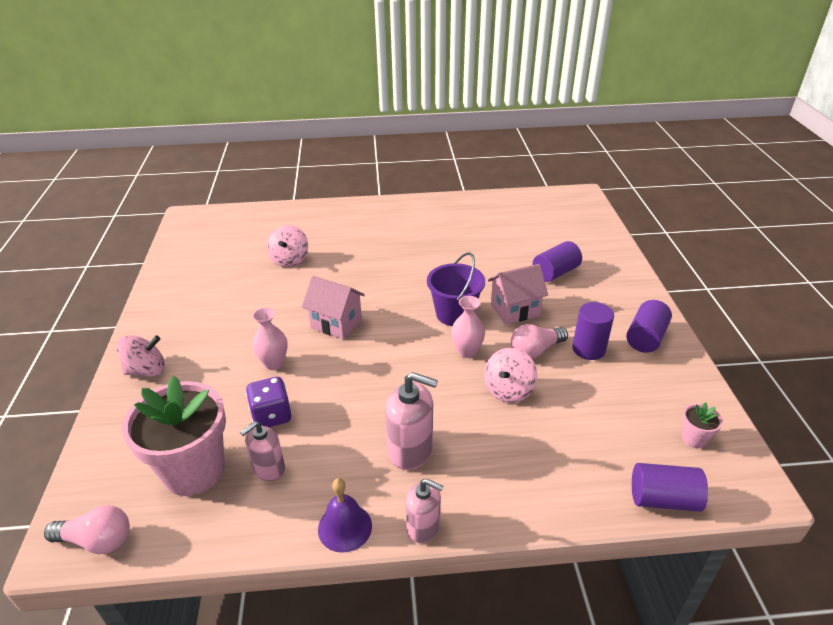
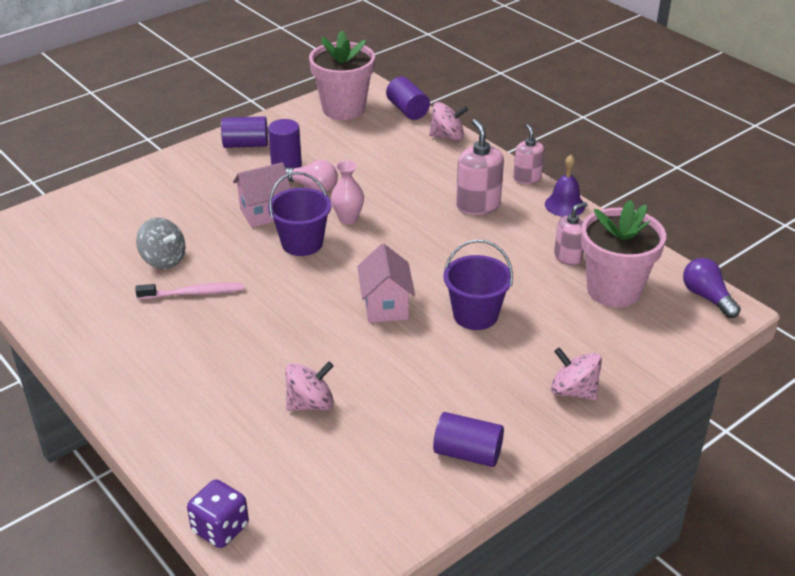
camera: 125 degrees left, 0 degrees up
pink light bulb [44,505,130,554] -> purple light bulb [683,258,741,318]
pink soap dispenser [240,421,285,481] -> pink soap dispenser turned 45 degrees counterclockwise [554,202,588,265]
purple dice [246,377,292,427] -> purple dice moved to [187,479,249,548]
pink vase [252,308,288,370] -> purple bucket [443,239,513,330]
pink spinning top [484,348,537,403] -> pink spinning top moved to [429,102,468,141]
pink house [488,264,548,325] -> pink house turned 60 degrees counterclockwise [233,162,291,228]
purple cylinder [533,241,582,282] -> purple cylinder moved to [433,412,504,467]
pink flower pot [682,402,723,448] -> pink flower pot [309,30,375,120], size x2.42
none -> pink toothbrush [135,283,244,300]
none -> grey spinning top [136,218,186,269]

